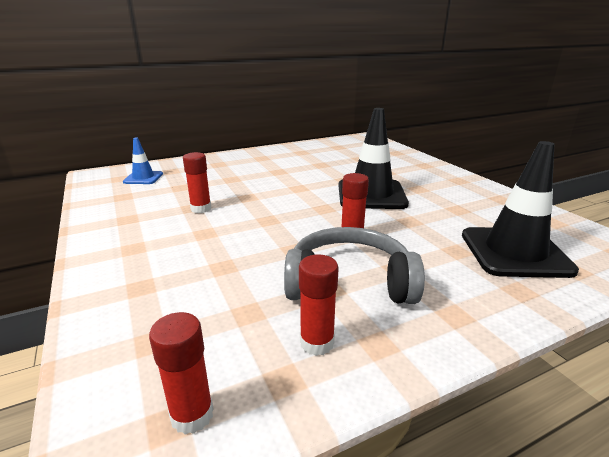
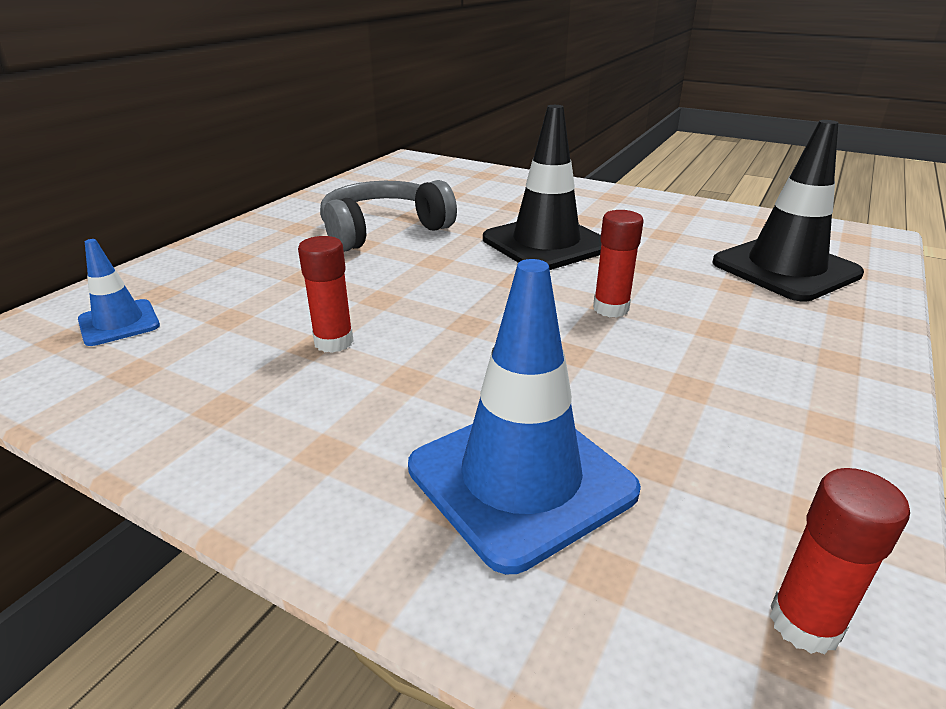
camera: 35 degrees left, 5 degrees up
grey headphones [284,227,425,304] -> grey headphones moved to [320,180,457,252]
red glue stick [299,254,339,356] -> none
none -> blue traffic cone [408,259,641,574]

